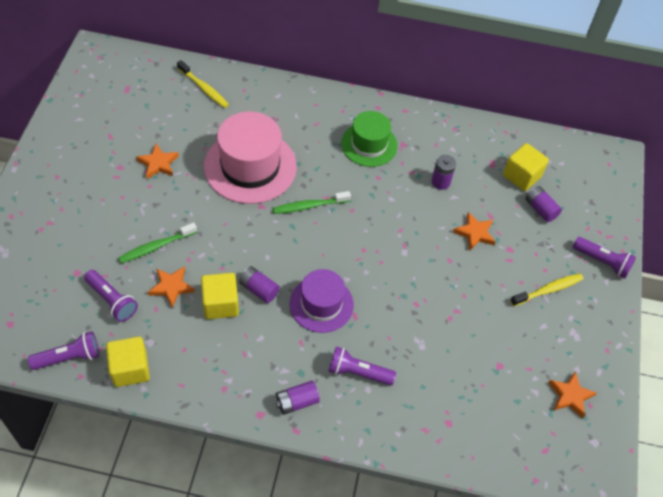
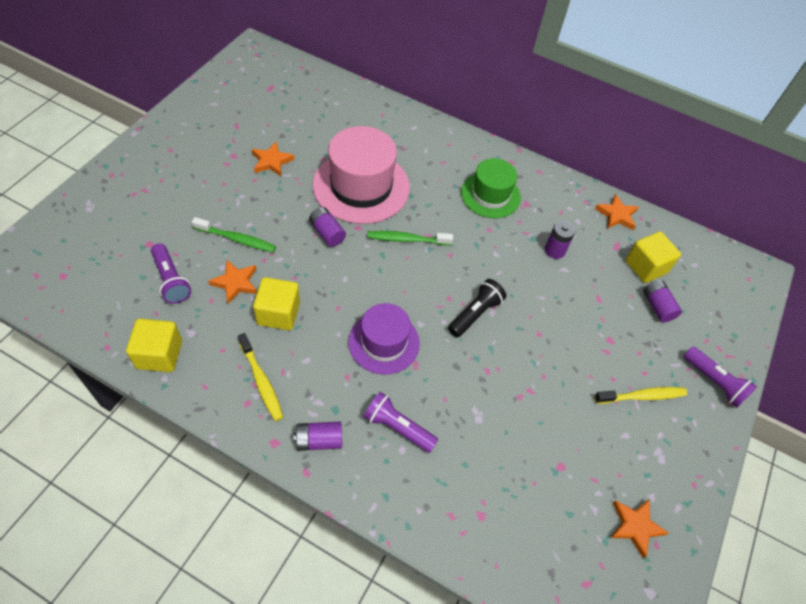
camera: 15 degrees right, 0 degrees up
purple flashlight [28,331,100,370] -> none
green toothbrush [118,222,197,263] -> green toothbrush turned 150 degrees counterclockwise [192,217,276,252]
yellow toothbrush [177,60,229,108] -> yellow toothbrush moved to [238,333,283,421]
purple battery [239,266,280,303] -> purple battery moved to [309,207,346,247]
orange star [453,212,495,251] -> orange star moved to [595,194,639,230]
none -> black flashlight [448,279,506,337]

